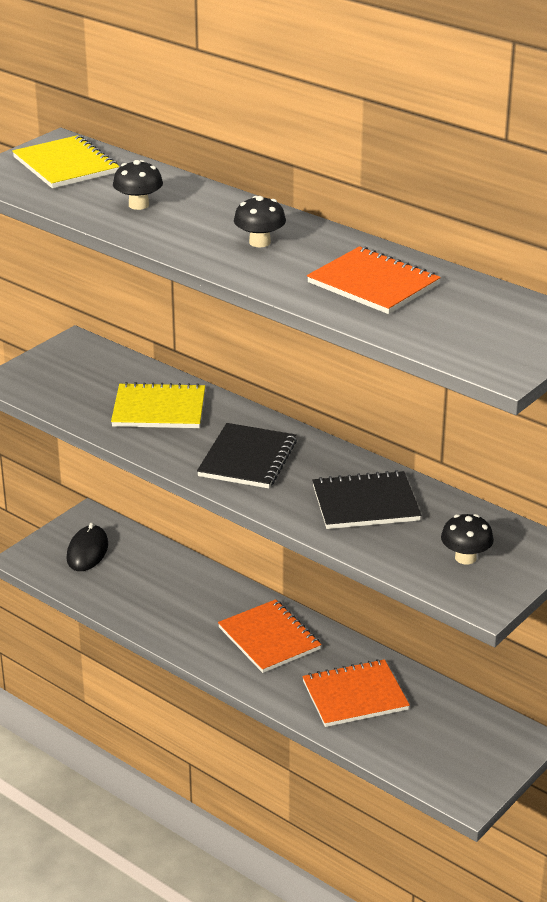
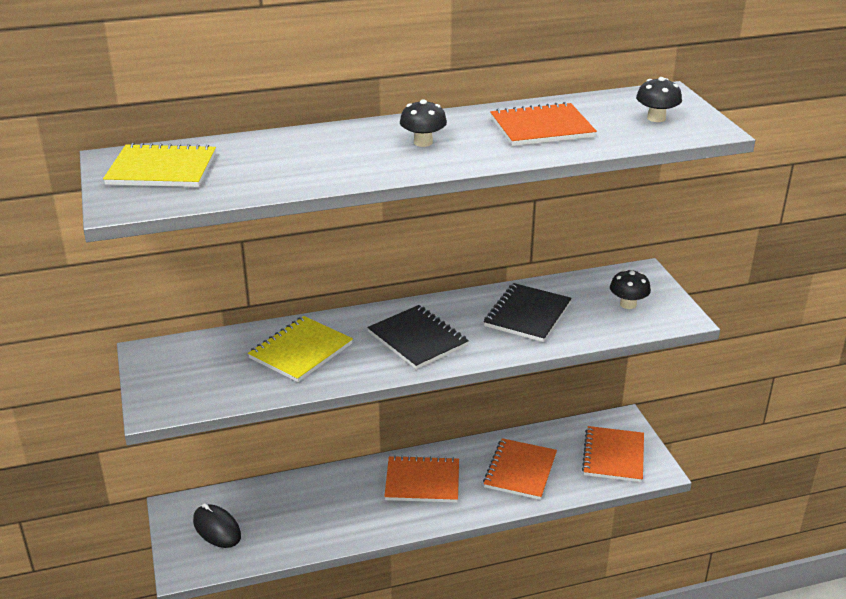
camera: 55 degrees left, 0 degrees up
black mushroom [113,160,163,210] -> black mushroom moved to [636,77,682,122]
none -> orange notebook [582,426,644,482]

